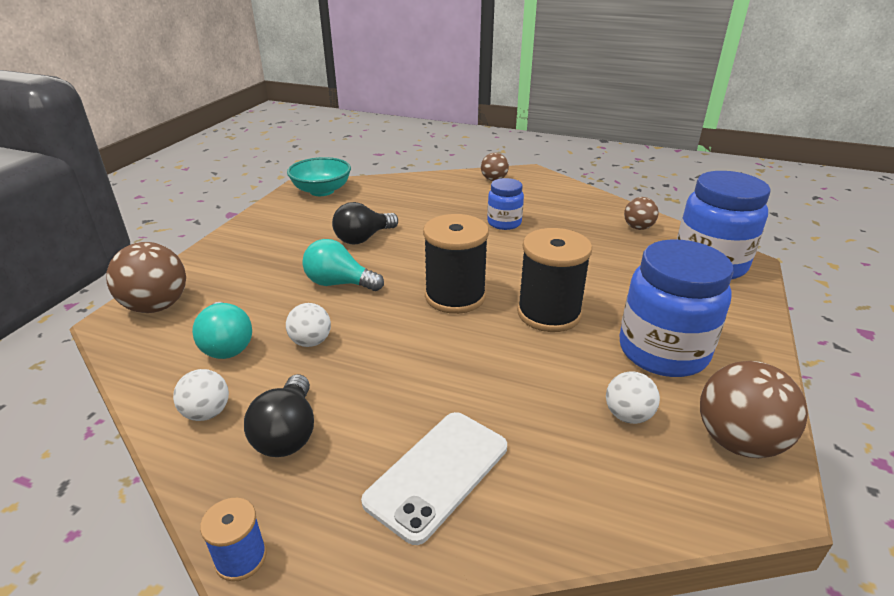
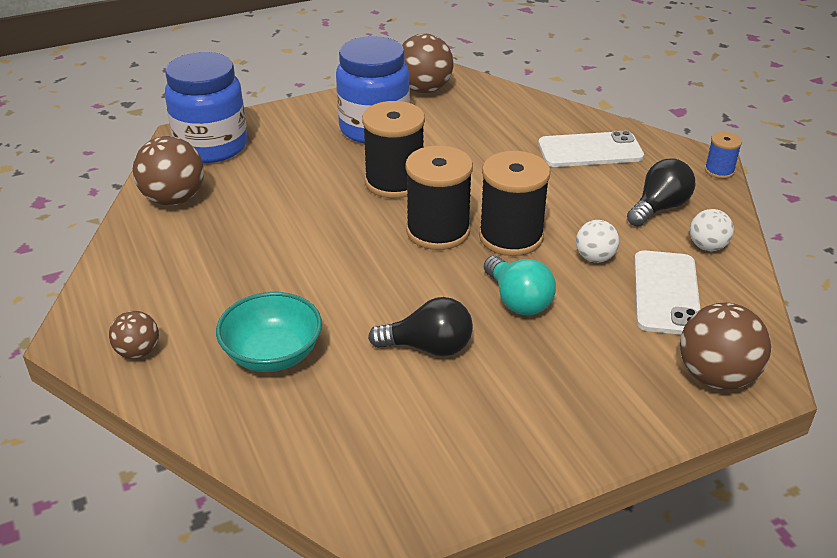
camera: 135 degrees left, 5 degrees up
turquoise light bulb [192,302,252,359] -> white phone [634,250,701,335]
turquoise bowl [287,157,351,196] -> turquoise bowl moved to [216,292,322,372]
blue jar [487,178,524,230] -> none
white ball [606,371,660,424] -> none
brown ball [624,197,659,230] -> brown ball [133,136,204,206], size x1.73
none -> black spool [479,151,551,256]

